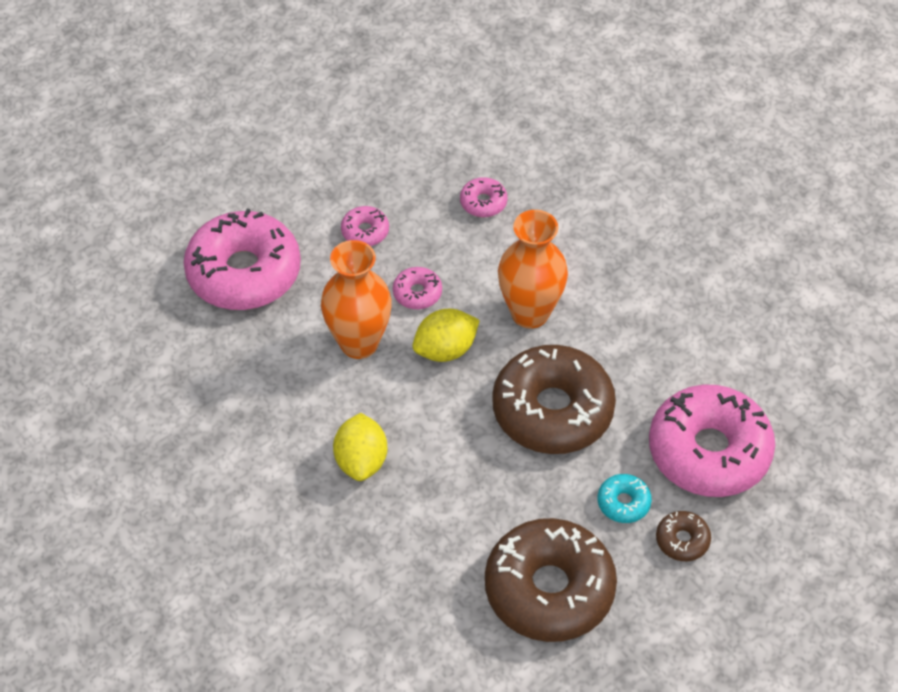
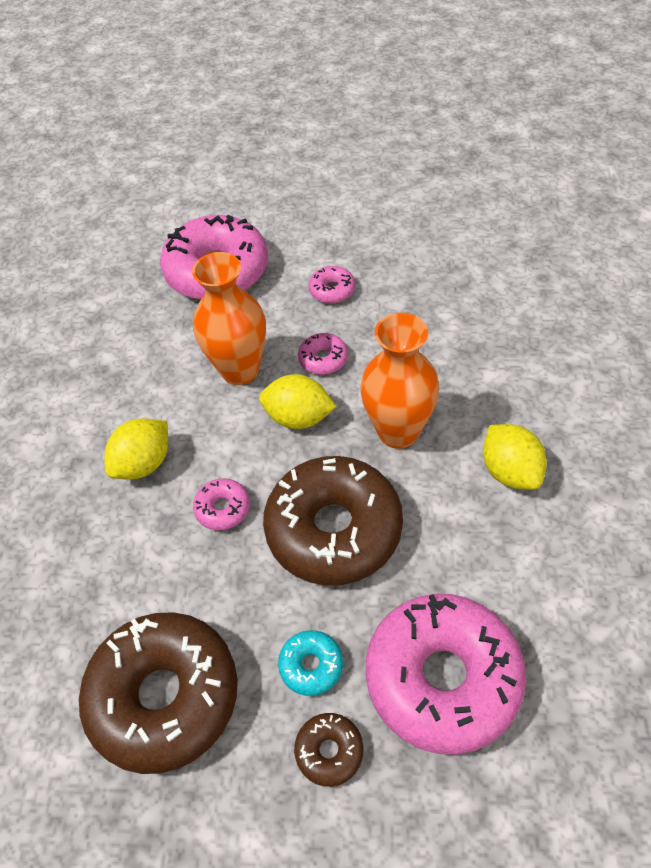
camera: 45 degrees right, 0 degrees up
pink donut [460,177,508,217] -> pink donut moved to [193,478,250,531]
none -> yellow lemon [483,424,547,490]

